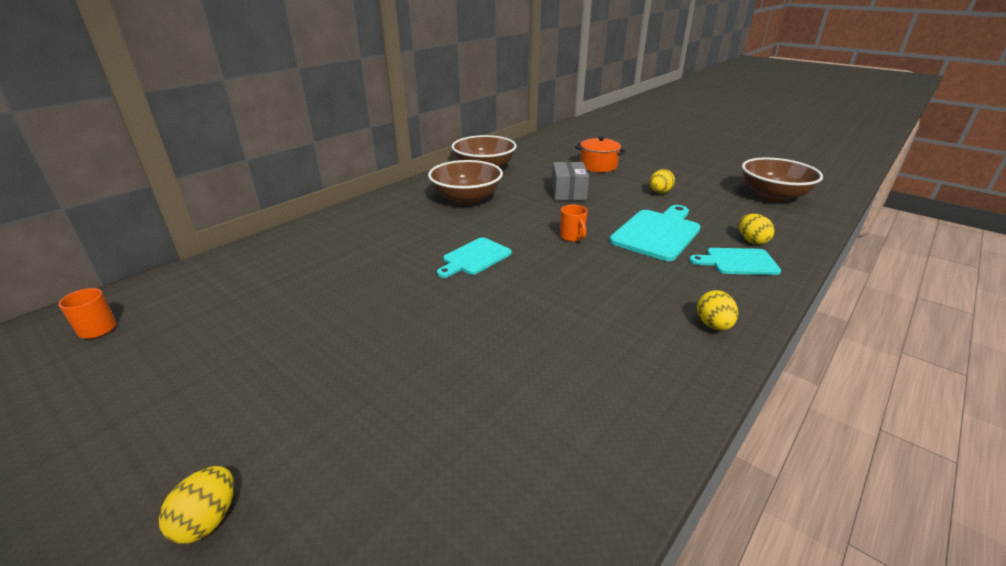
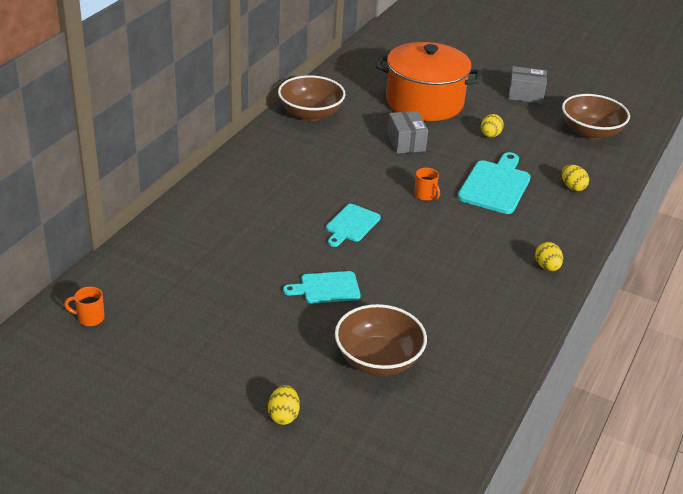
camera: 15 degrees left, 5 degrees up
brown bowl [428,160,503,205] -> brown bowl moved to [335,304,427,376]
orange pot [575,136,626,172] -> orange pot [376,42,481,121], size x2.02
turquoise cutting board [689,248,781,275] -> turquoise cutting board moved to [283,271,361,303]
none -> grey box [508,66,547,104]

